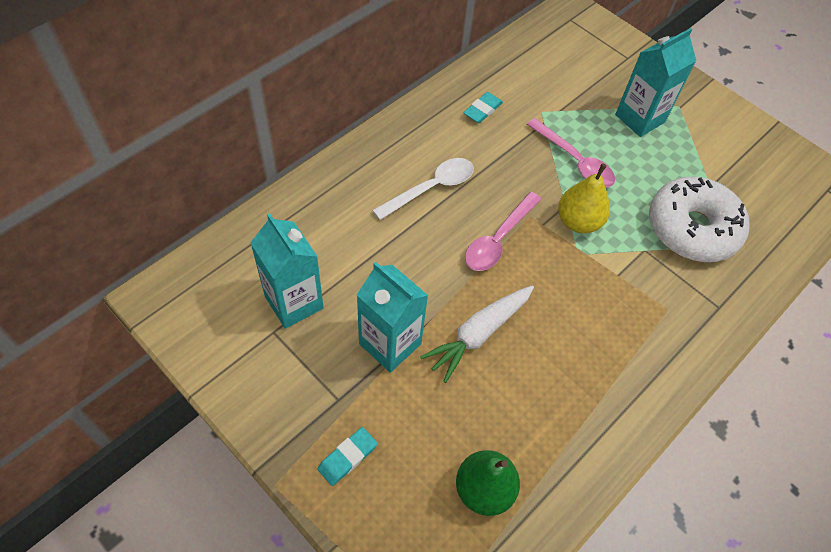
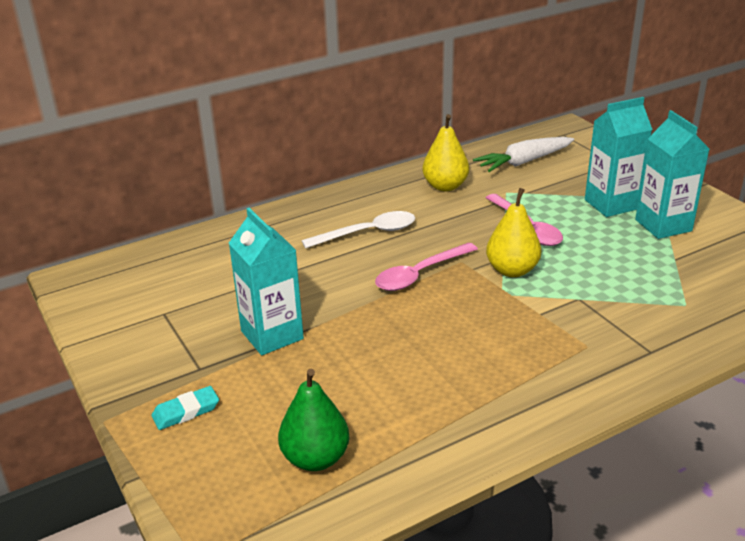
camera: 20 degrees right, 25 degrees down
turquoise carton [250,213,324,329] -> turquoise carton moved to [635,110,709,239]
white carrot [420,285,534,383] -> white carrot moved to [473,137,574,172]
turquoise eraser [463,92,503,123] -> yellow pear [422,114,469,191]
white donut [649,177,750,262] -> none

